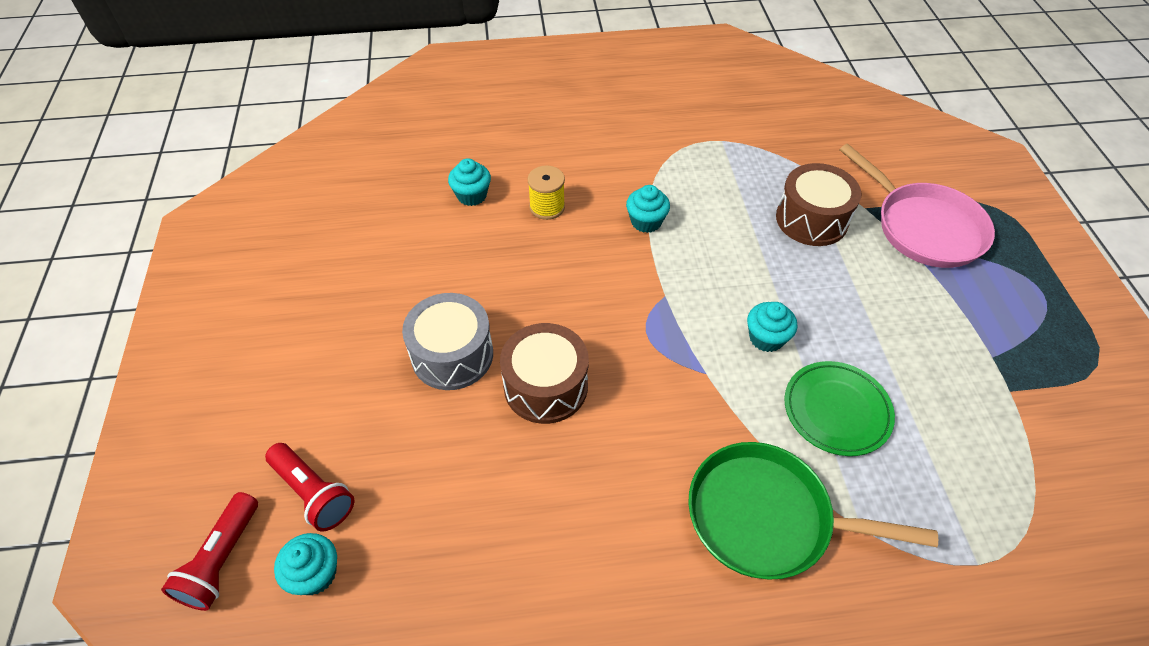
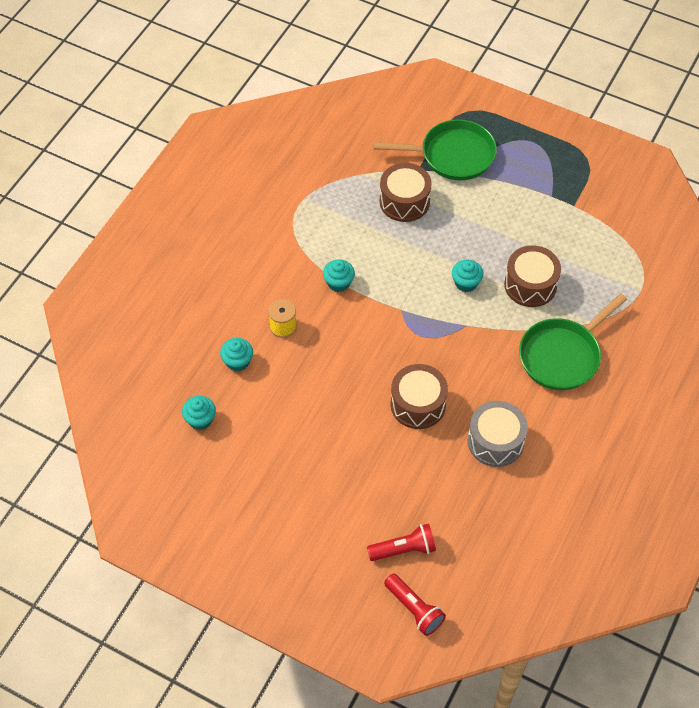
camera: 55 degrees left, 5 degrees up
turquoise cupcake [274,533,337,595] -> turquoise cupcake moved to [182,396,216,430]
grey drum [402,293,493,390] -> grey drum moved to [468,401,528,467]
green plate [784,361,895,456] -> brown drum [504,245,561,307]
pink pan [840,144,995,268] -> green pan [374,119,497,180]

